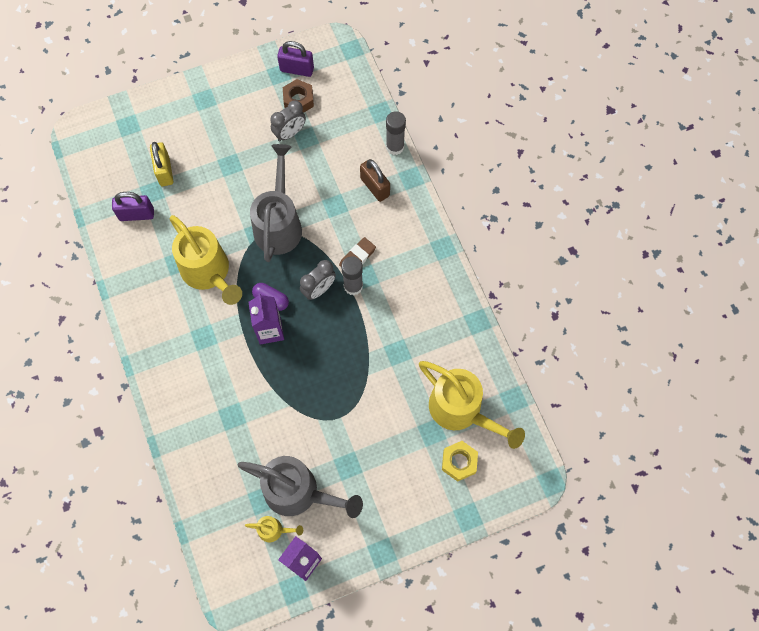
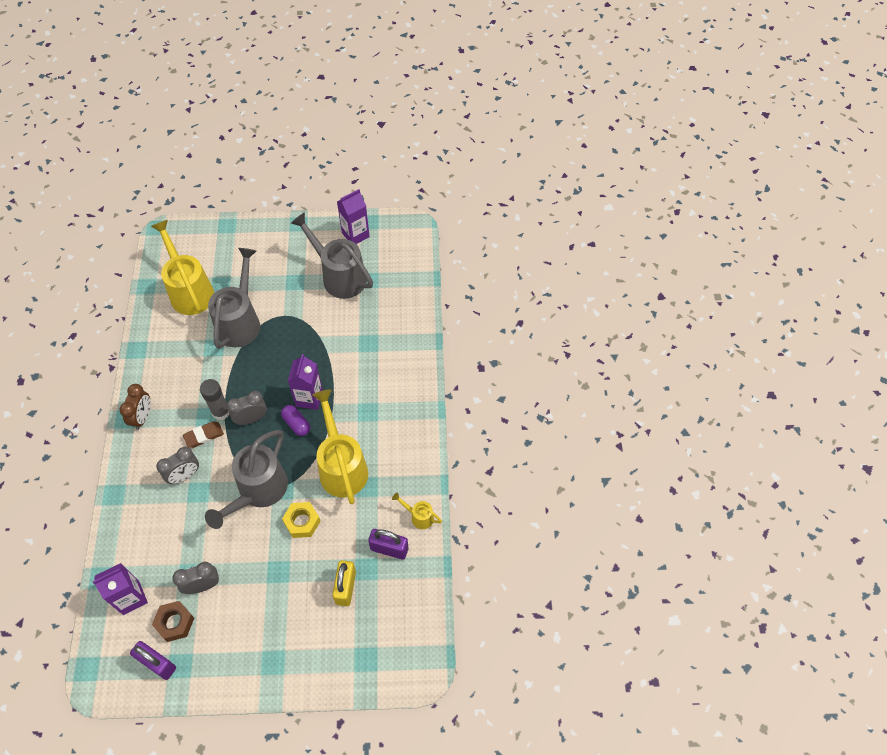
camera: 160 degrees left, 10 degrees down
yellow watering can [245,516,303,542] -> yellow watering can moved to [392,492,442,529]
brown padlock [360,159,390,202] -> none
grey glue stick [386,111,406,155] -> none
yellow nut [442,441,478,482] -> yellow nut moved to [282,502,320,538]
none -> purple carton [93,563,148,615]
none -> brown clock [120,384,150,430]
none -> grey clock [156,447,199,484]
none -> grey watering can [208,248,260,349]

